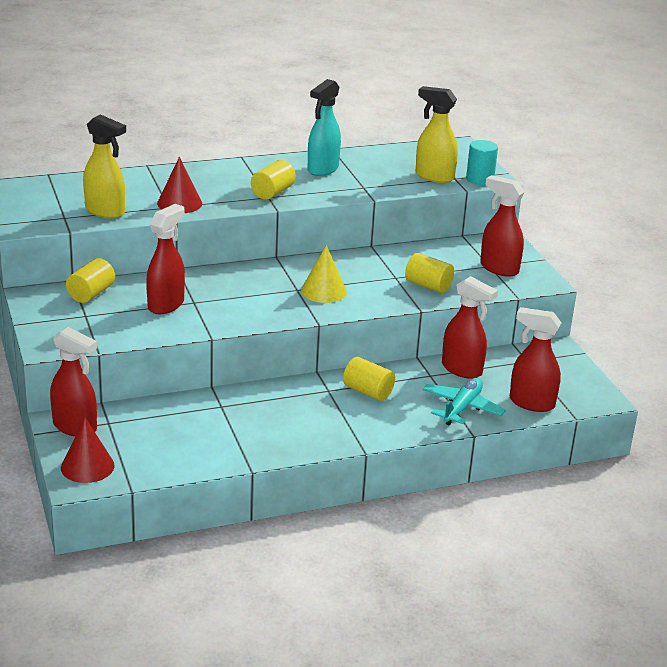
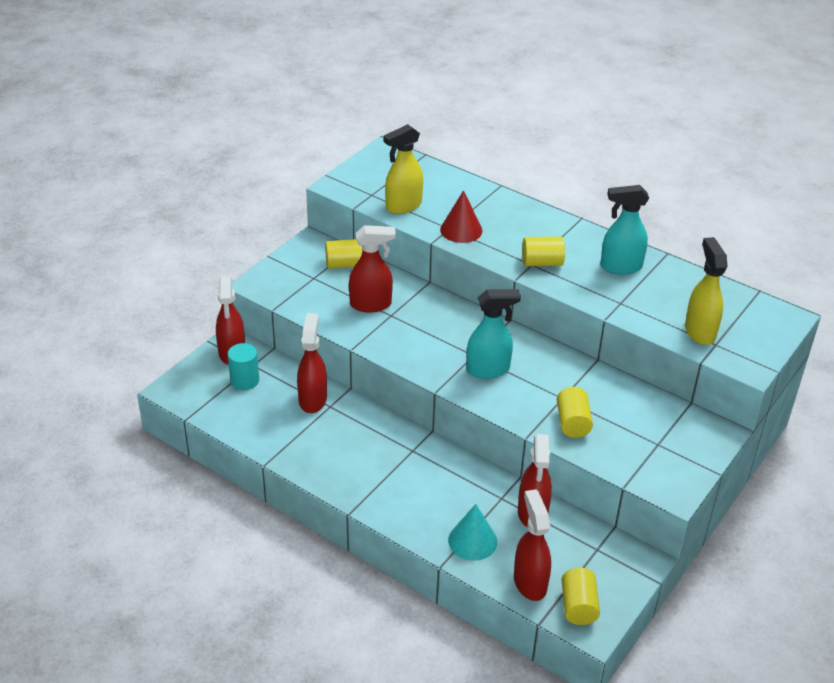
camera: 55 degrees right, 10 degrees up
red cone [61,418,115,483] -> none
yellow spray bottle [83,114,126,218] -> yellow spray bottle turned 60 degrees clockwise [383,124,423,214]
yellow cone [301,245,347,303] -> turquoise spray bottle [466,289,521,379]
yellow cylinder [343,357,395,401] -> yellow cylinder moved to [562,568,600,625]
turquoise plane [423,378,506,426] -> turquoise cone [448,504,497,561]
turquoise cylinder [466,140,498,185] -> turquoise cylinder moved to [228,343,259,390]
red spray bottle [480,175,525,277] -> red spray bottle moved to [297,313,327,413]

